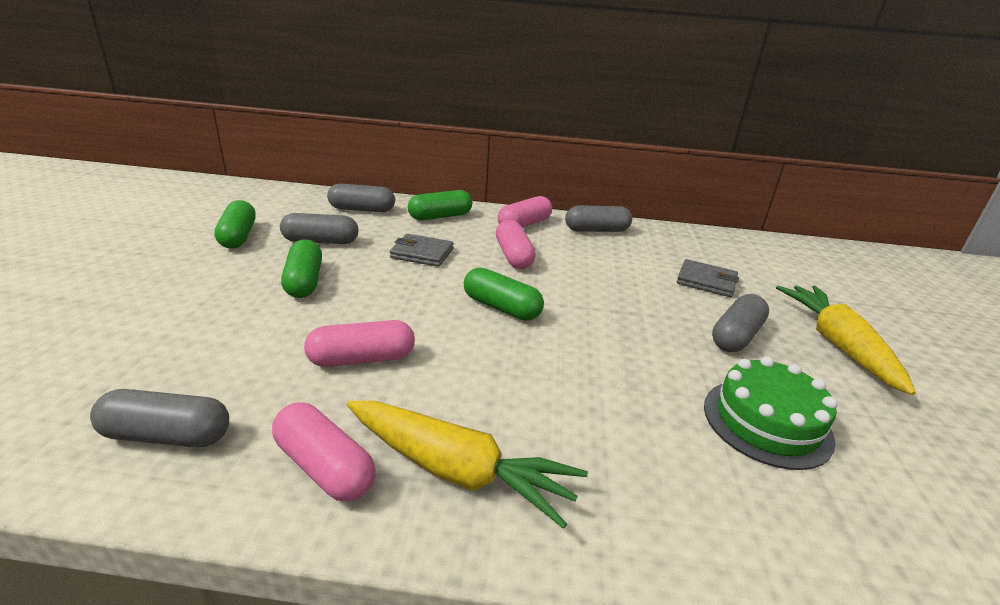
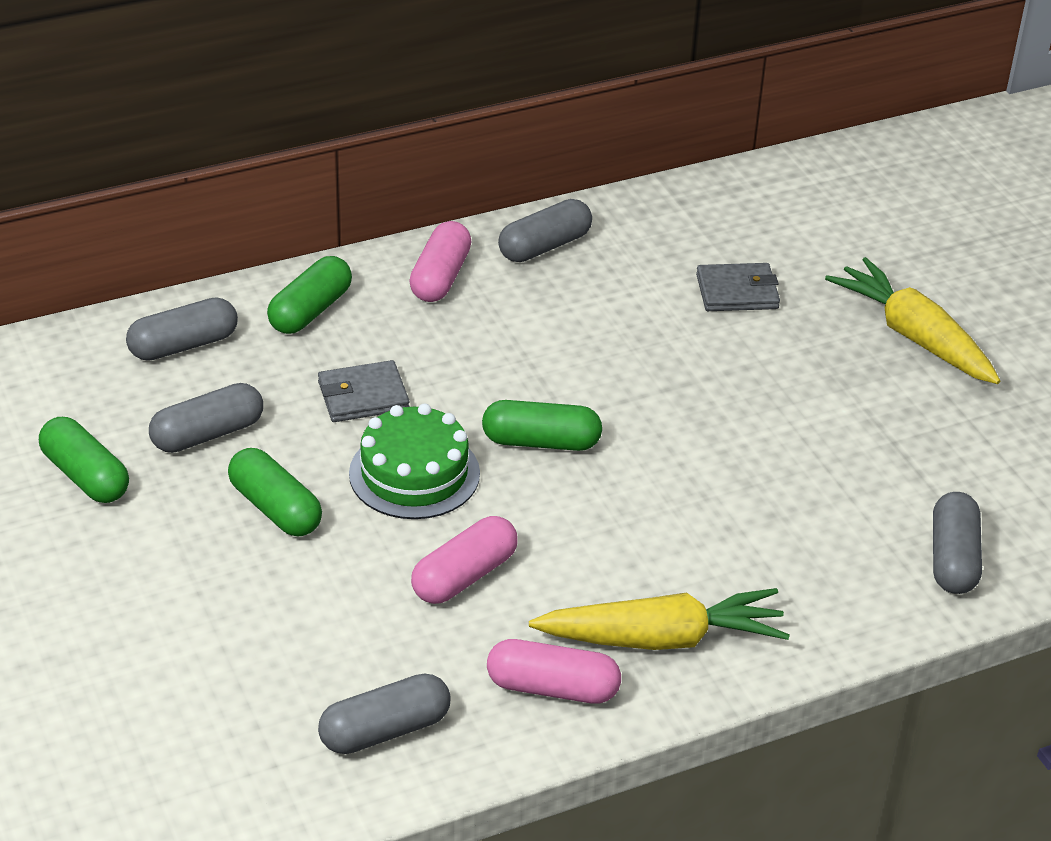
camera: 30 degrees left, 10 degrees up
pink capsule [496,219,536,269] -> none
green cake [704,356,838,470] -> green cake moved to [349,403,480,519]
grey capsule [712,294,769,352] -> grey capsule moved to [933,492,982,594]

